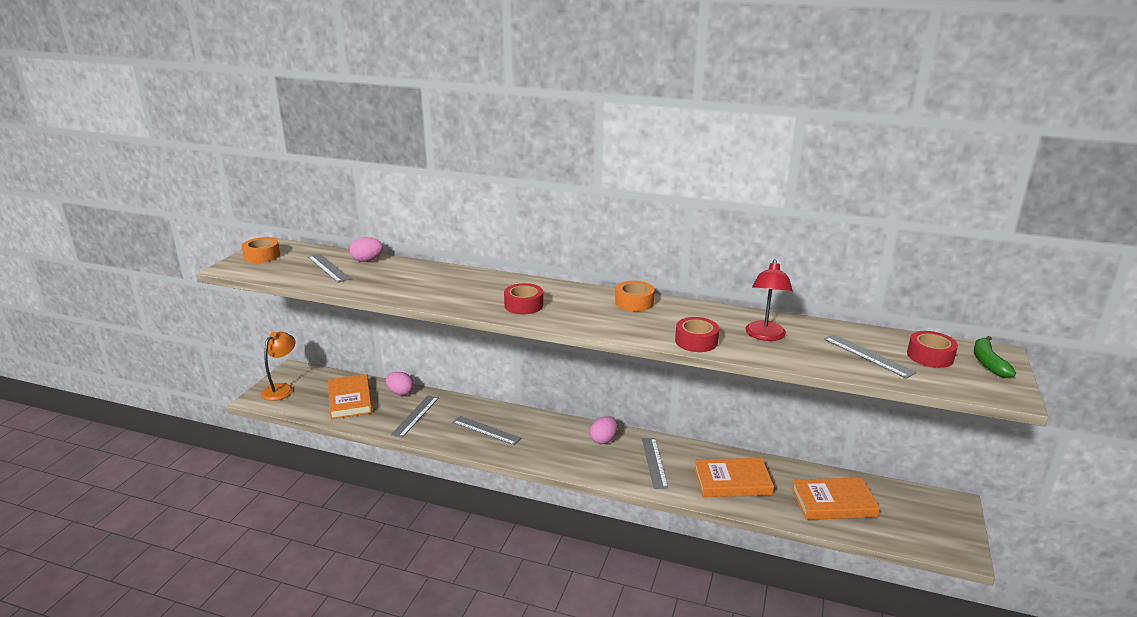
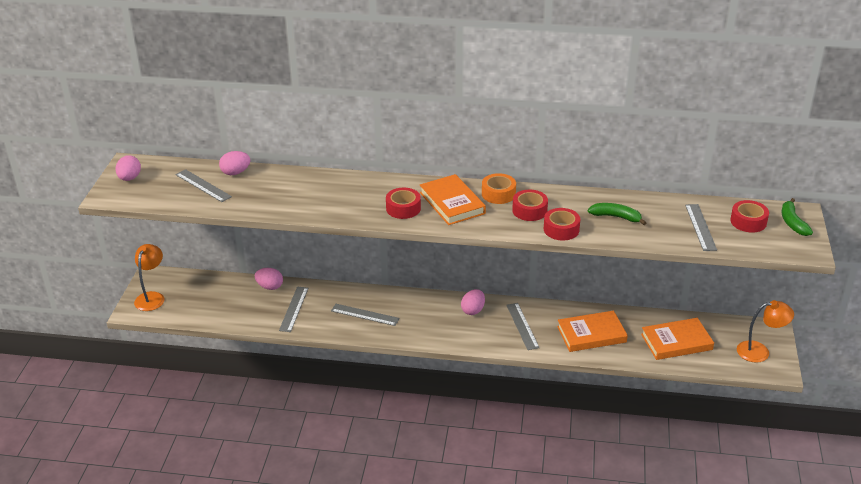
camera: 10 degrees left, 10 degrees up
orange tape [242,237,280,263] -> pink egg [115,155,141,181]
orange book [328,374,372,419] -> orange book moved to [420,174,486,225]
red lamp [745,260,793,341] -> green banana [588,203,646,225]
grey ruler [824,334,916,379] -> grey ruler turned 45 degrees clockwise [685,204,717,251]
none -> red tape [512,190,548,221]
none -> orange lamp [737,300,794,363]

